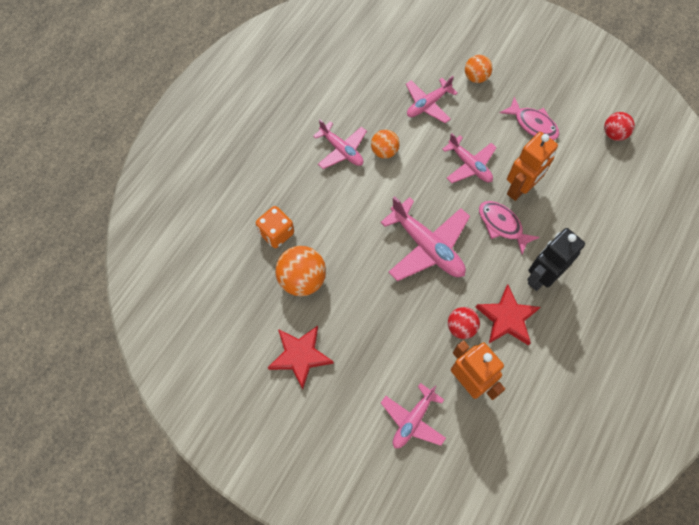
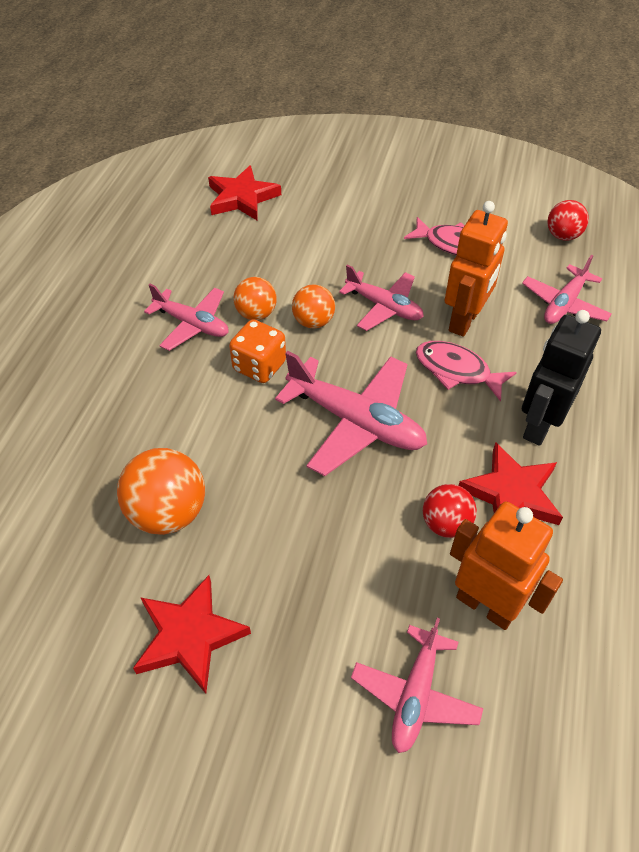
camera: 15 degrees left, 15 degrees down
orange dice [256,206,294,248] -> orange dice moved to [229,319,286,383]
pink plane [406,76,458,123] -> pink plane moved to [522,255,612,324]
orange ball [465,55,492,83] -> orange ball moved to [292,284,335,328]
none -> red star [208,165,281,220]

